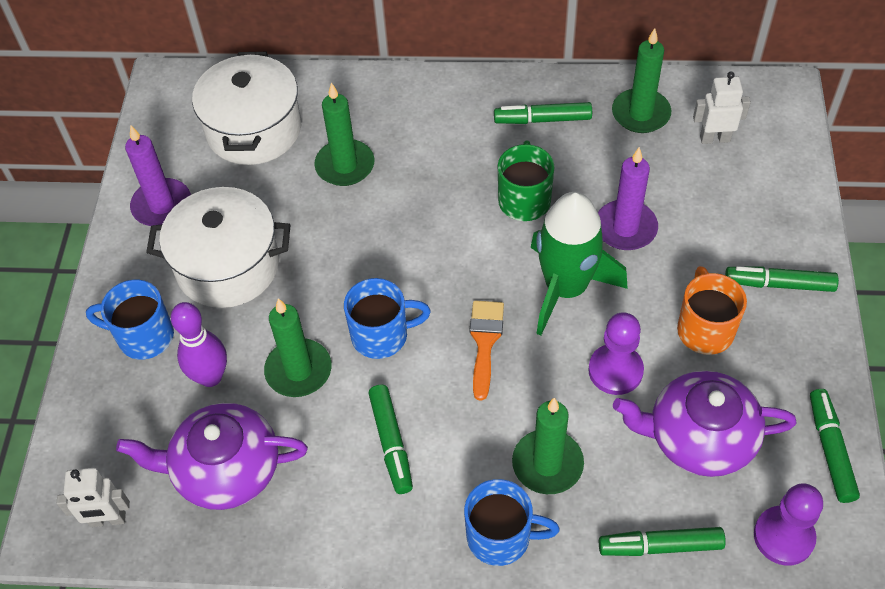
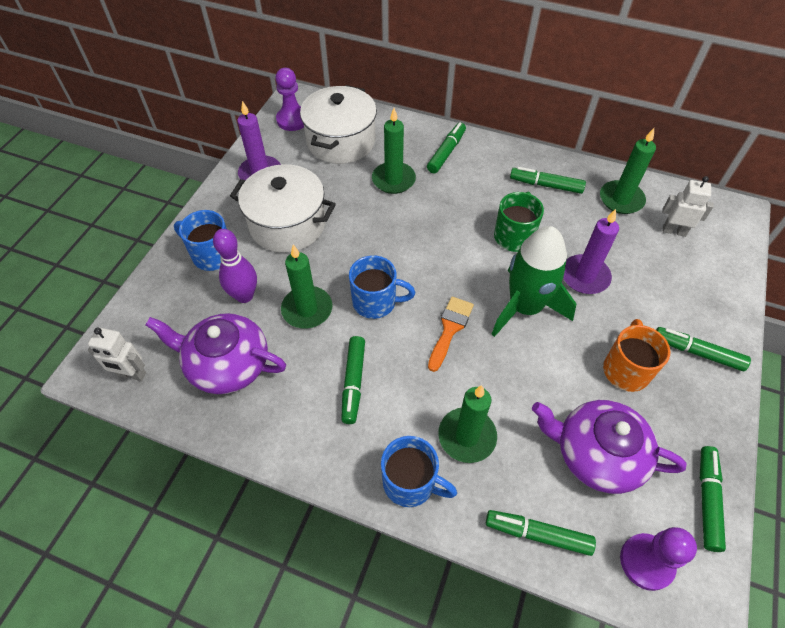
camera: 15 degrees right, 0 degrees up
purple pawn [588,312,644,395] -> purple pawn moved to [275,68,304,131]
none -> green marker [427,122,466,173]

